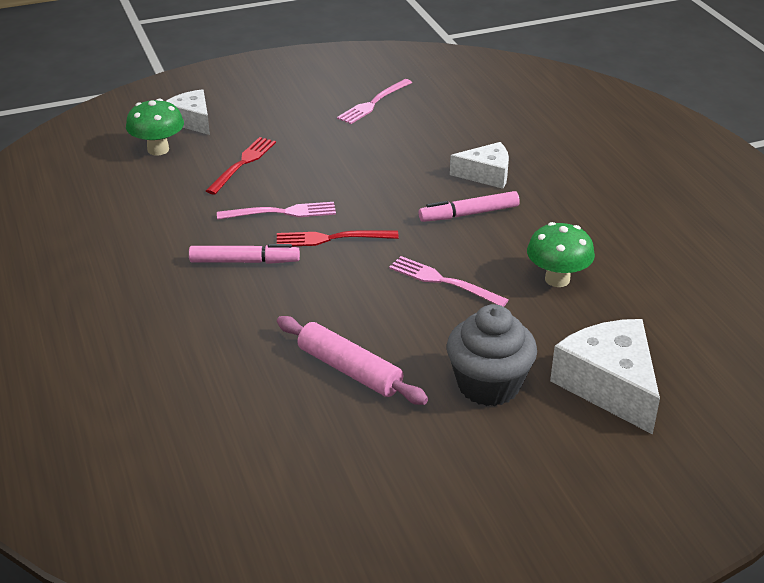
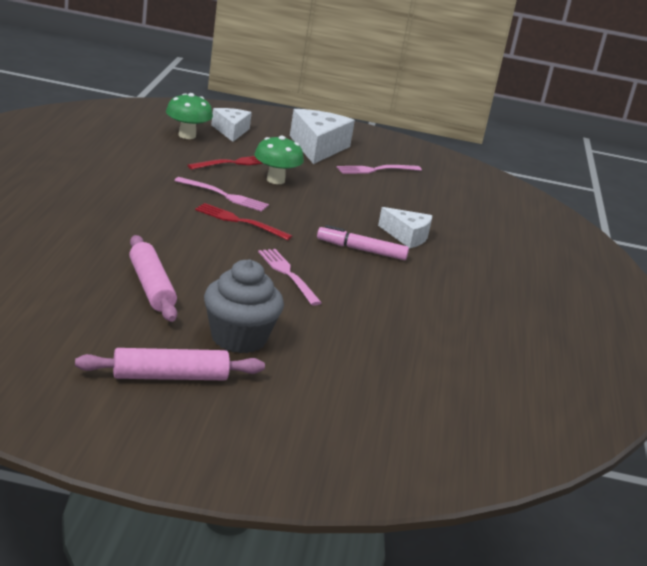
camera: 25 degrees right, 10 degrees down
pink marker [189,244,300,264] -> none
green mushroom [527,222,595,287] -> green mushroom moved to [254,136,304,184]
white cheese [550,319,660,435] -> white cheese moved to [290,109,355,164]
none -> pink rolling pin [75,348,265,380]

